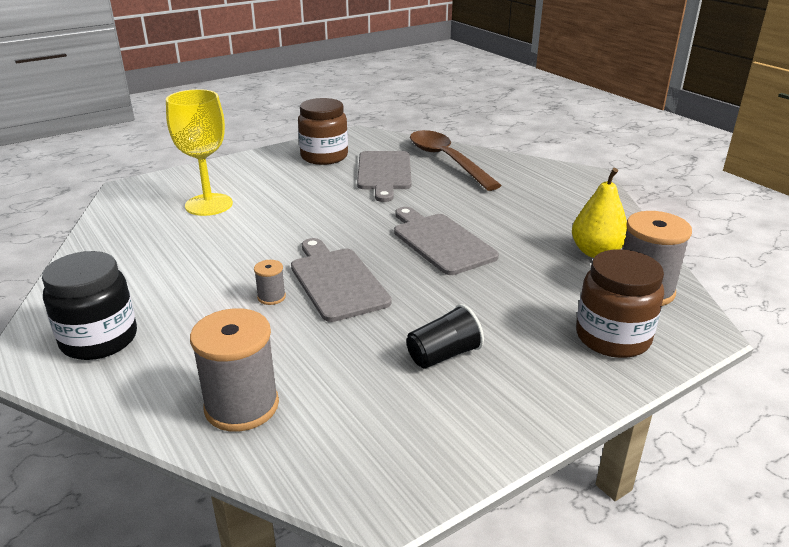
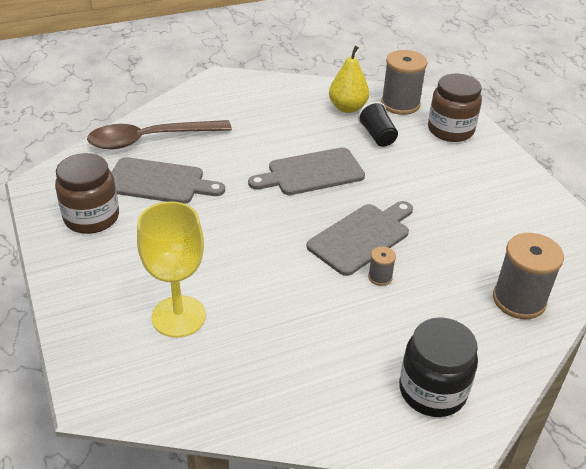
camera: 80 degrees left, 10 degrees up
grey cutting board [291,238,392,322] -> grey cutting board turned 150 degrees clockwise [307,201,413,276]
black cup [406,304,484,369] -> black cup moved to [358,101,398,147]

